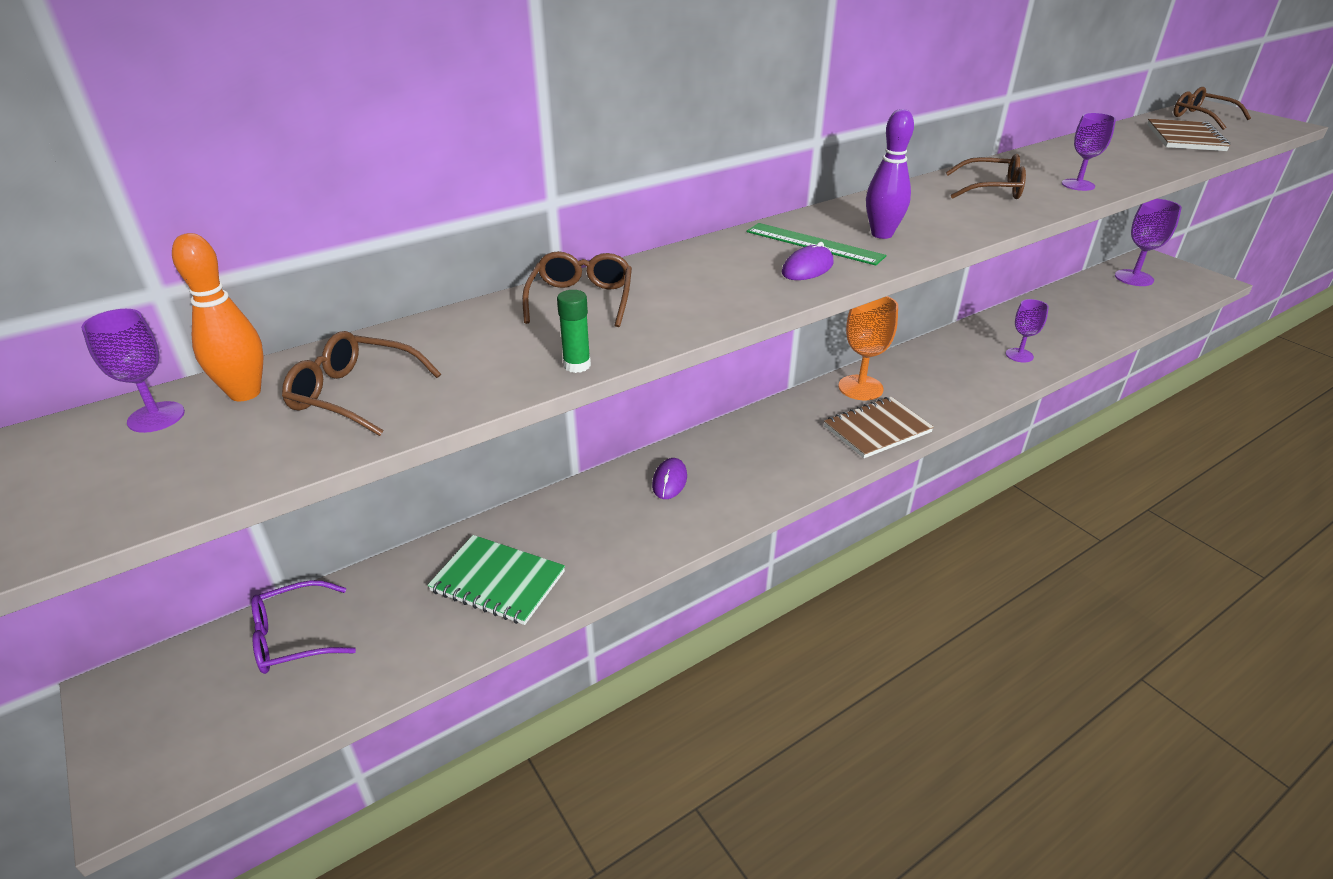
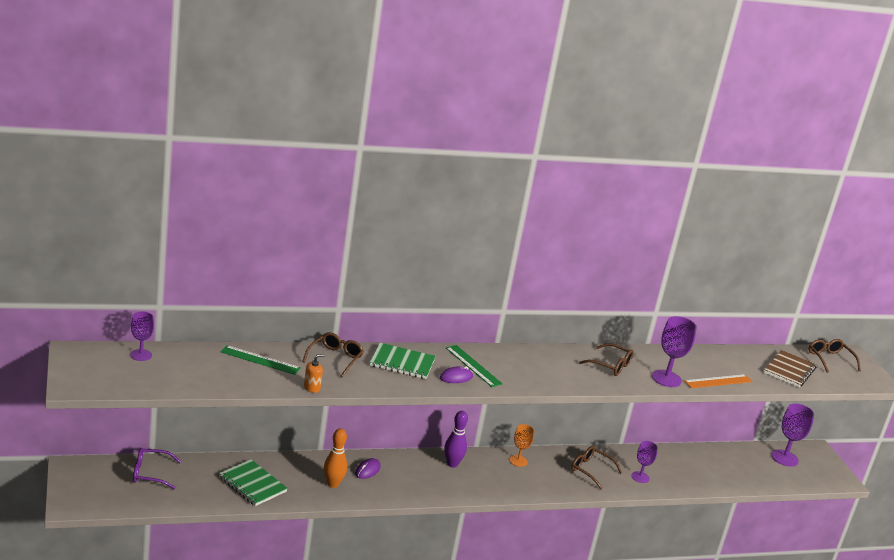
camera: 15 degrees right, 10 degrees down
orange bowling pin [172,233,264,401] -> orange bowling pin moved to [324,428,347,488]
brown glasses [282,331,441,436] -> brown glasses moved to [571,446,622,490]
green glue stick [557,290,591,373] -> orange soap dispenser [304,354,325,393]
brown notebook [824,397,934,458] -> none
orange goblet [838,296,898,400] -> orange goblet [510,424,534,467], size x0.64
purple bowling pin [866,109,914,239] -> purple bowling pin moved to [444,411,468,468]
purple goblet [1062,113,1116,191] -> purple goblet [652,316,697,387], size x1.57
none -> green ruler [221,345,301,375]
none -> green notebook [370,343,436,379]
none -> orange ruler [684,374,753,388]

